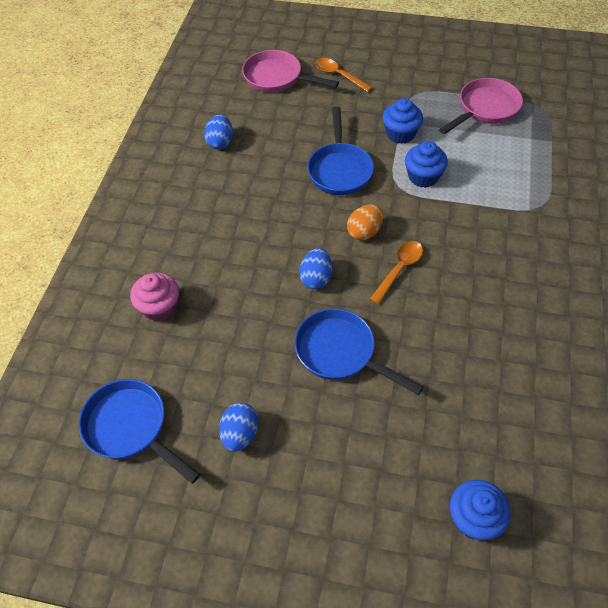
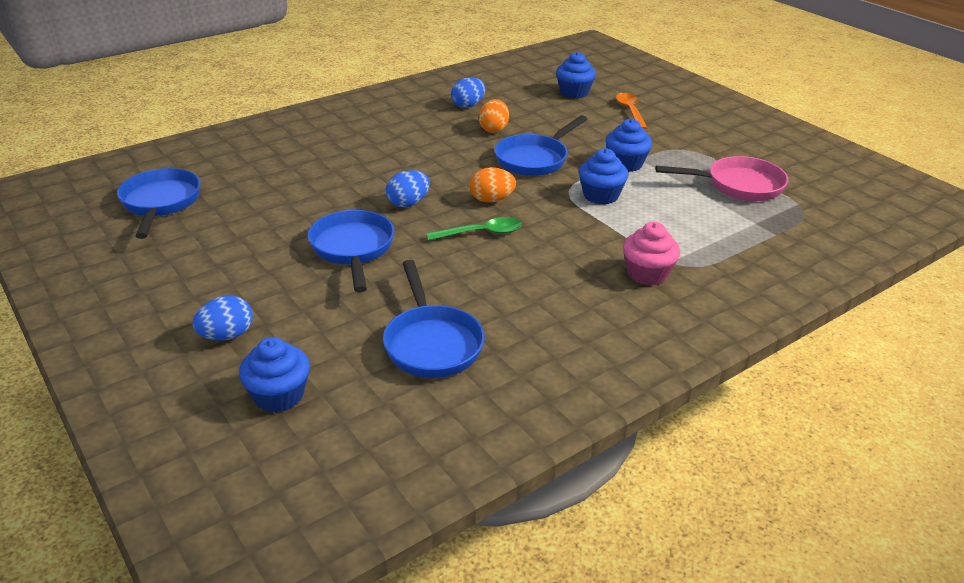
camera: 40 degrees right, 20 degrees down
pink cupcake [130,273,179,322] -> pink cupcake moved to [623,222,680,285]
blue egg [219,403,258,452] -> blue egg moved to [192,295,253,341]
pink pan [242,50,339,93] -> blue cupcake [556,52,596,98]
orange spoon [370,241,423,304] -> green spoon [426,217,522,241]
none -> blue pan [383,260,485,378]
none -> orange egg [479,99,509,133]

